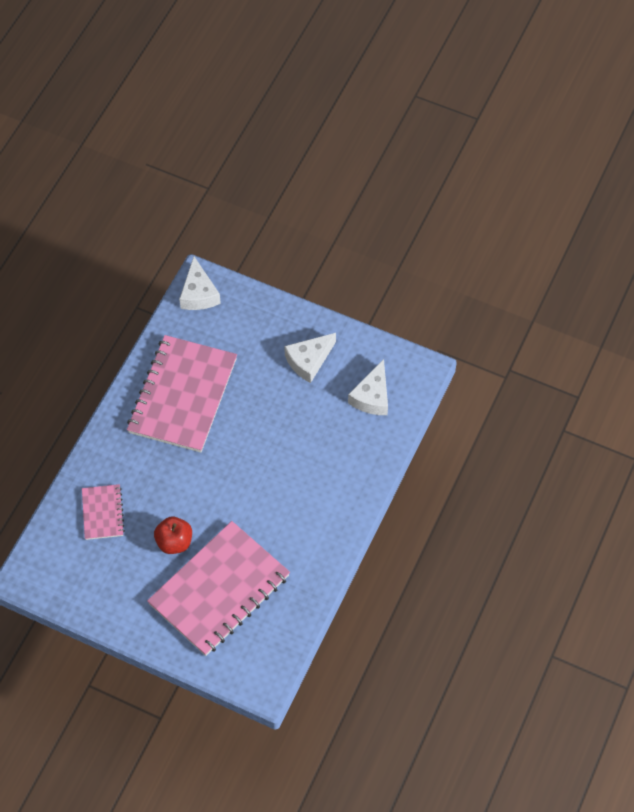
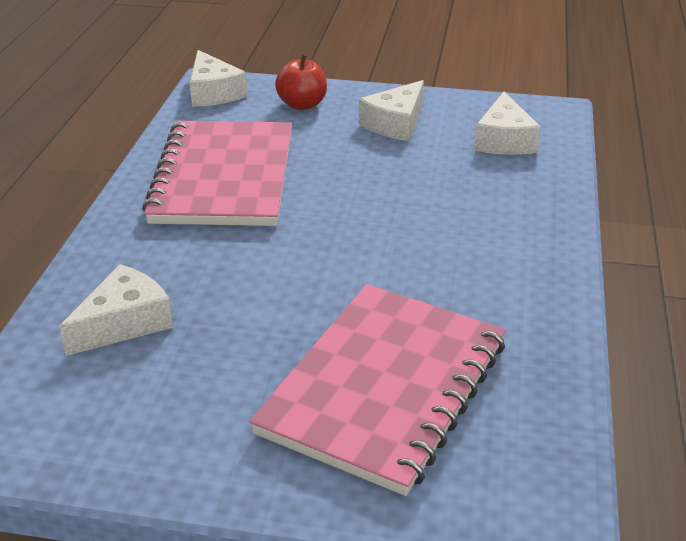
camera: 15 degrees left, 25 degrees down
pink notebook [82,484,125,540] -> white cheese [59,264,173,356]
red apple [154,517,192,554] -> red apple moved to [275,54,327,110]

